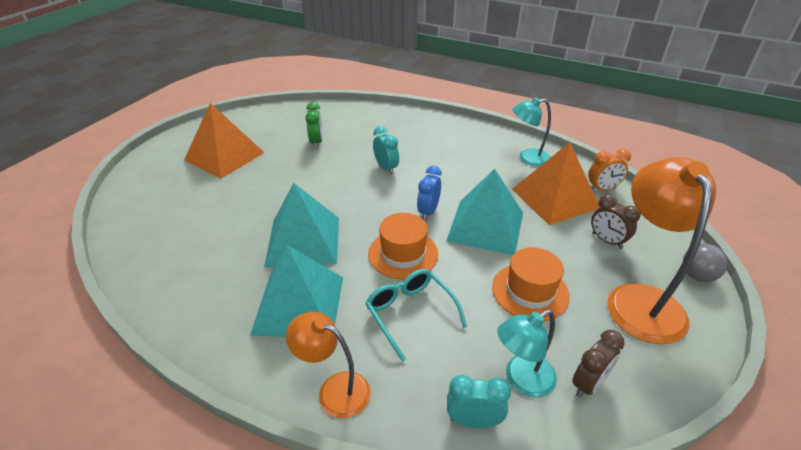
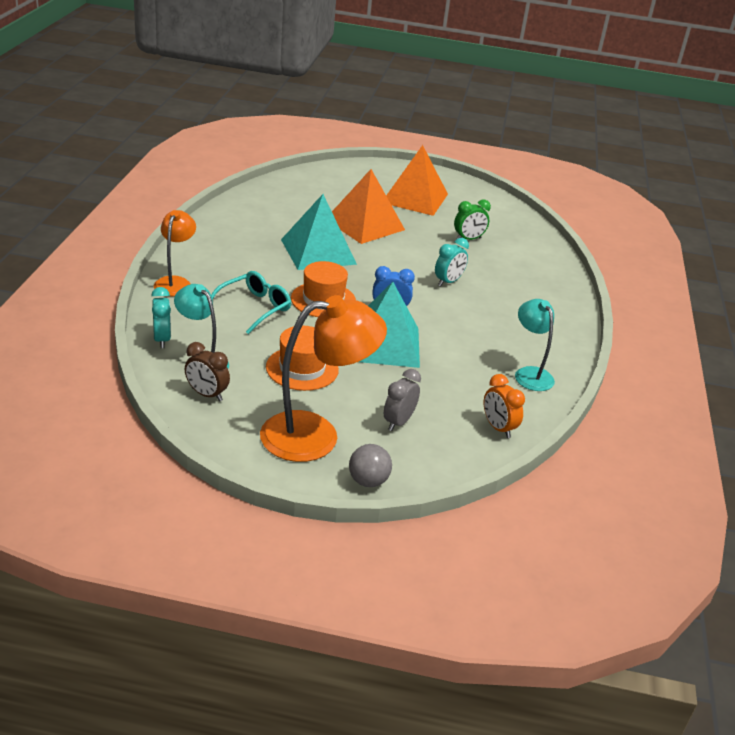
camera: 70 degrees right, 5 degrees down
turquoise pyramid [250,245,343,337] -> none
orange pyramid [512,142,600,225] -> orange pyramid moved to [332,169,405,244]
brown clock [591,194,641,249] -> grey clock [384,369,421,431]

